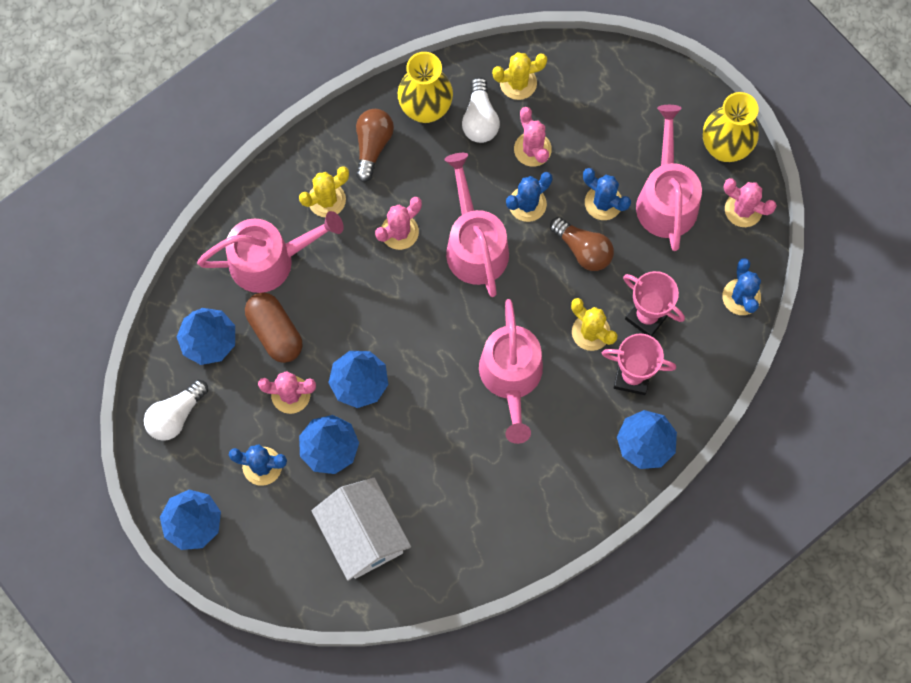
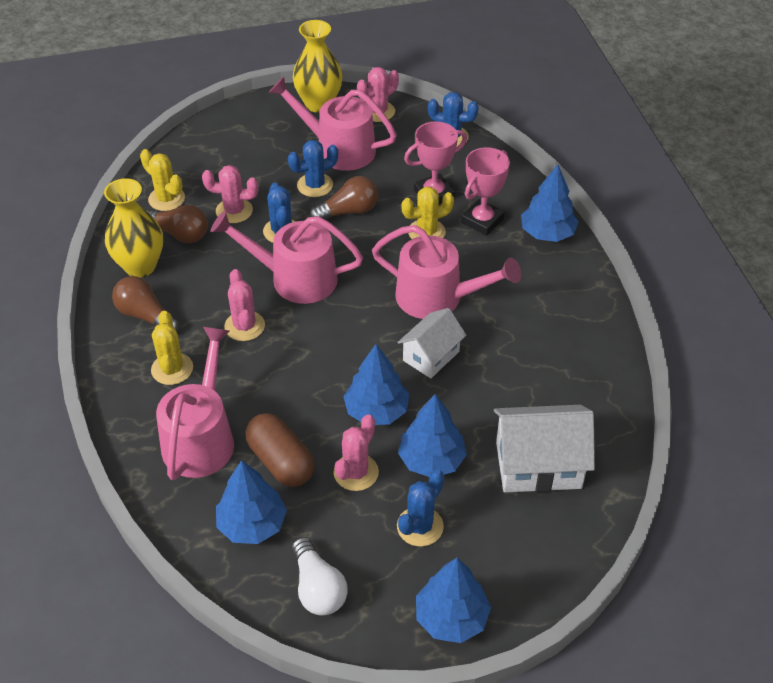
camera: 65 degrees left, 25 degrees down
brown capsule [245,292,303,363] -> brown capsule turned 60 degrees clockwise [245,413,314,487]
white light bulb [462,77,500,143] -> brown light bulb [147,205,208,243]
yellow cactus [492,52,547,100] -> yellow cactus turned 60 degrees counterclockwise [140,149,185,211]
none -> white house [398,308,466,378]

